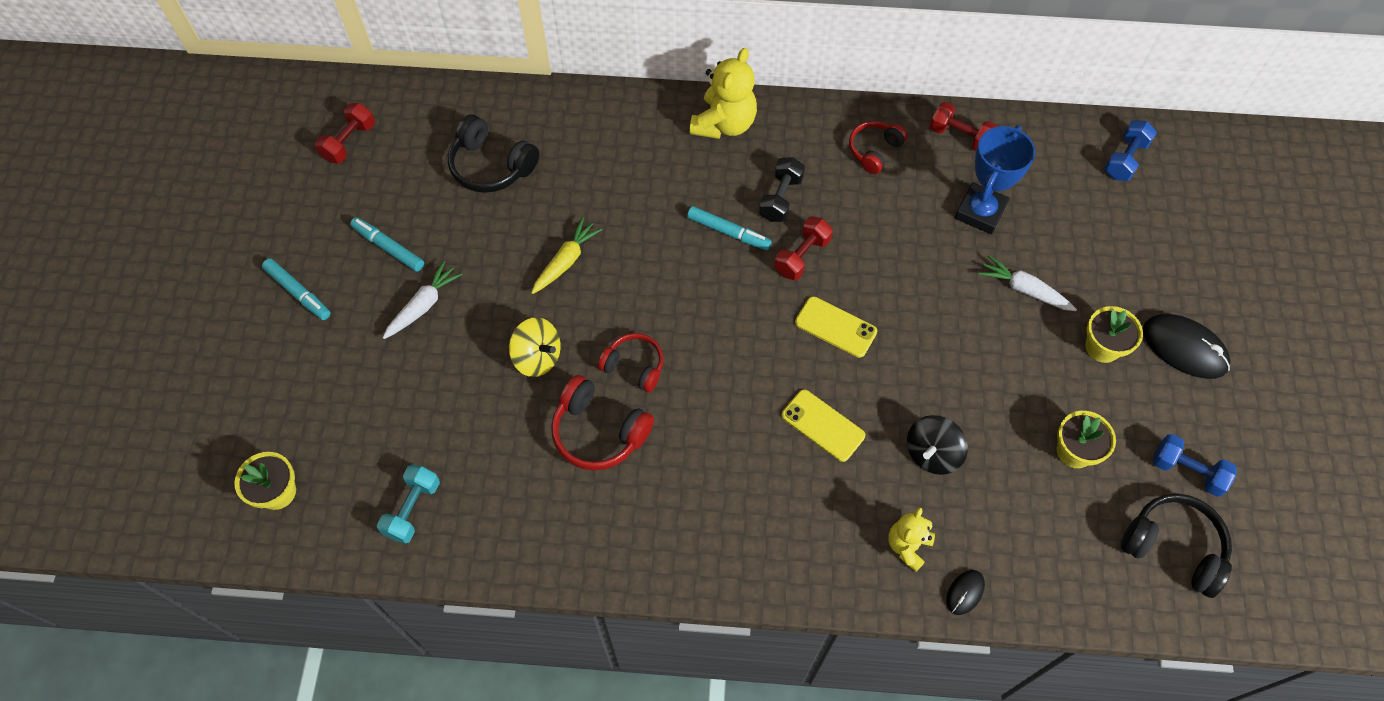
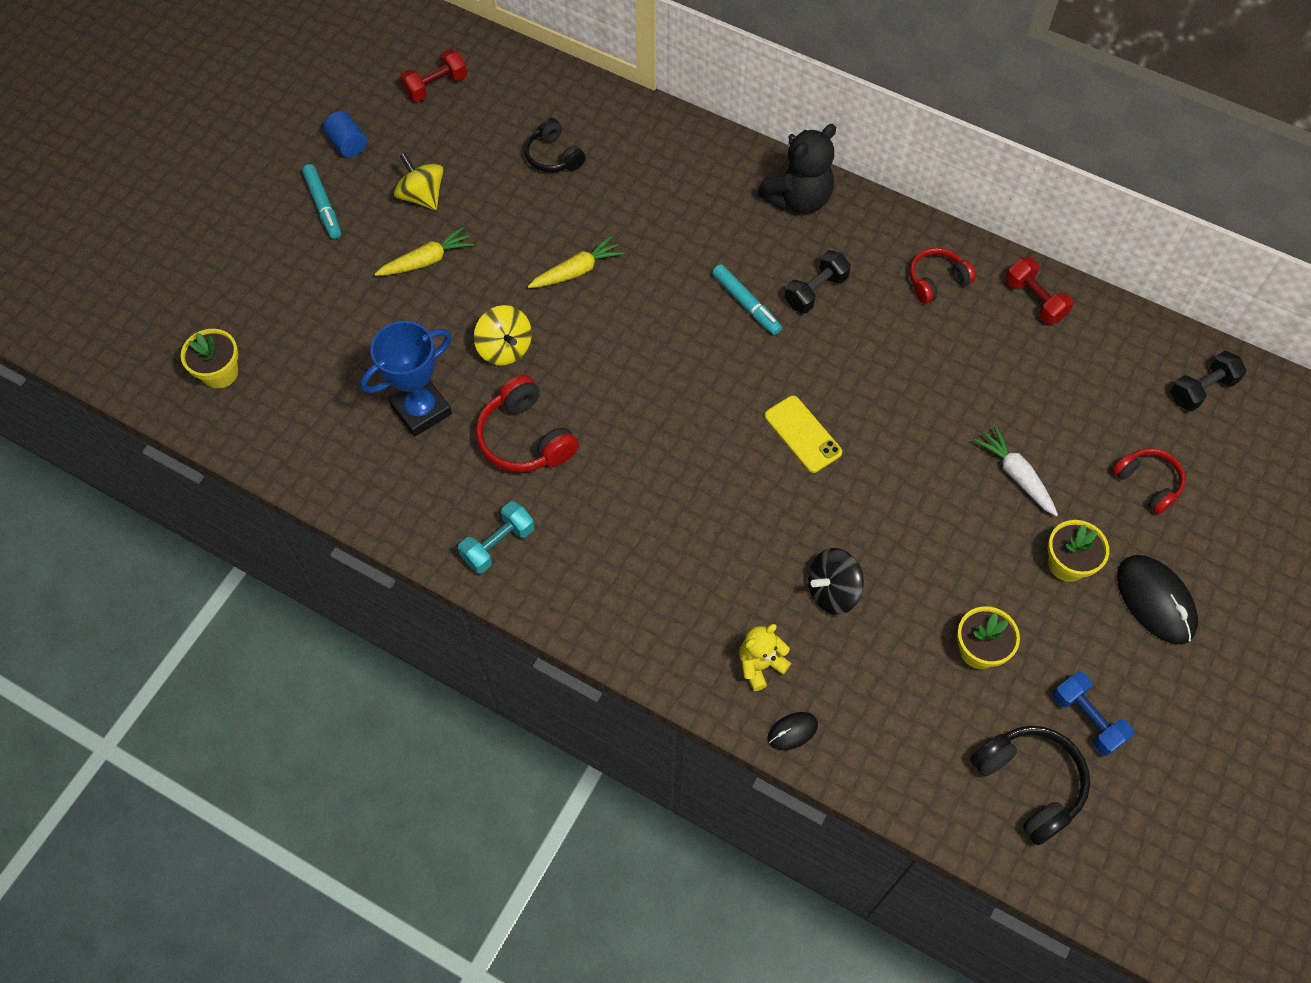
camera: 25 degrees right, 0 degrees up
turquoise marker [350,217,424,272] -> yellow spinning top [394,153,444,210]
turquoise dumbbell [377,465,440,544] -> turquoise dumbbell moved to [458,501,534,574]
white carrot [383,261,463,339] -> yellow carrot [375,226,474,276]
black headphones [448,114,539,193] -> black headphones [524,118,585,173], size x0.67
red headphones [598,333,664,392] -> red headphones moved to [1112,448,1186,515]
yellow teddy bear [690,48,757,139] -> black teddy bear [757,124,836,214]
red dumbbell [774,216,833,280] -> none
yellow phone [782,389,865,462] -> none
blue trophy [955,125,1035,234] -> blue trophy moved to [360,321,452,437]
blue dumbbell [1104,120,1157,181] -> black dumbbell [1170,351,1246,412]
none -> blue cylinder [324,111,367,157]

